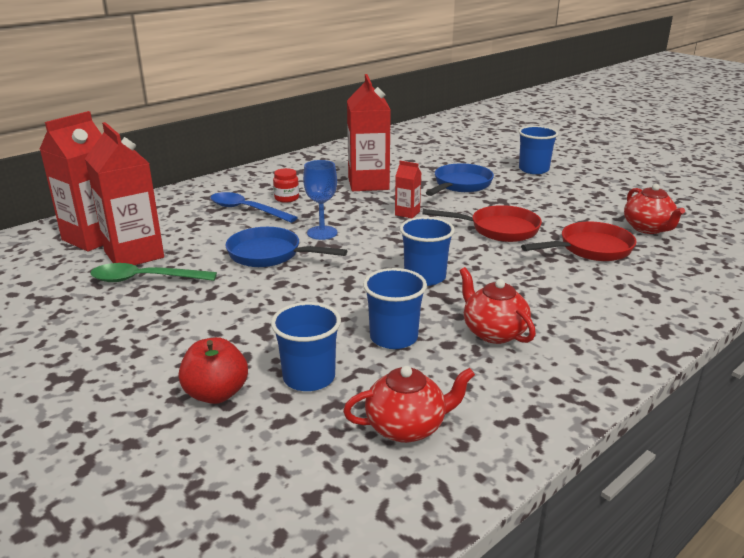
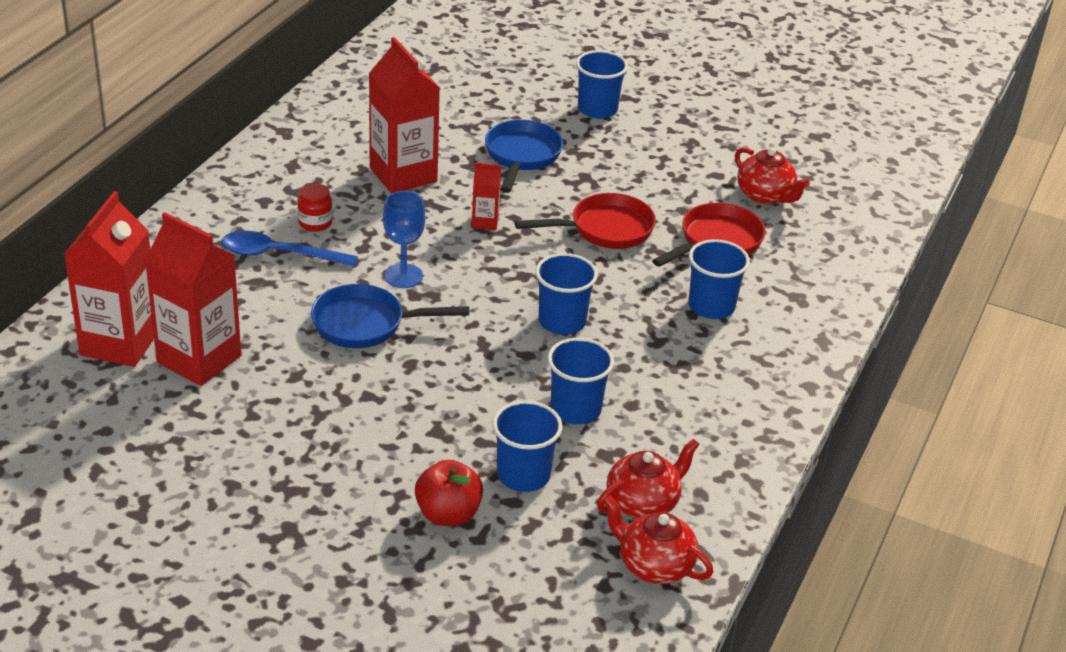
camera: 25 degrees left, 10 degrees up
green spoon [90,263,217,282] -> none
red teapot [460,267,536,344] -> red teapot moved to [603,495,713,584]
none -> blue cup [689,239,750,319]

